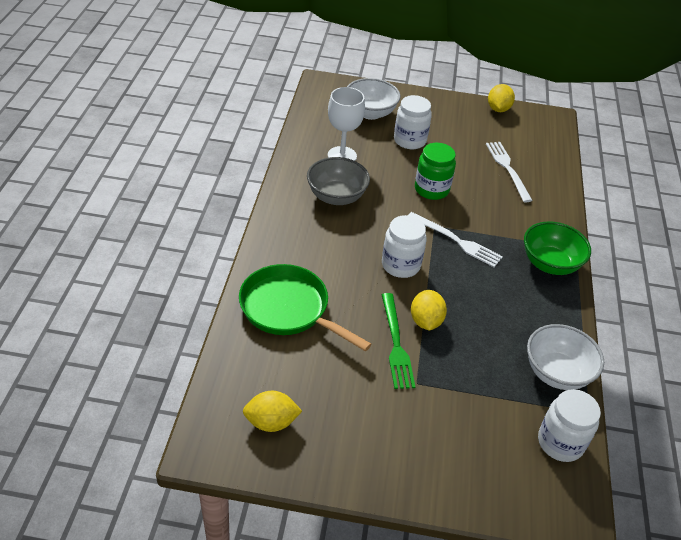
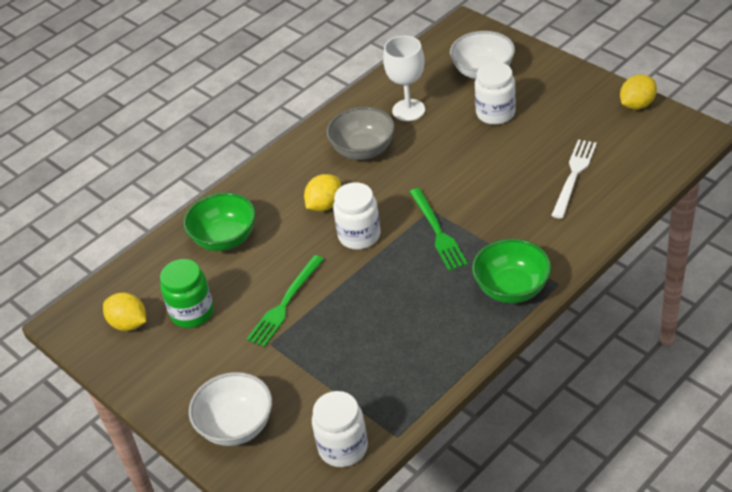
camera: 45 degrees right, 0 degrees up
green pan [239,264,372,351] -> green bowl [184,192,256,251]
white fork [408,212,503,267] -> green fork [410,188,468,271]
yellow lemon [411,290,447,330] -> yellow lemon moved to [304,174,342,211]
green jar [415,143,456,200] -> green jar moved to [160,259,214,328]
white bowl [527,324,604,390] -> white bowl moved to [189,372,272,446]

